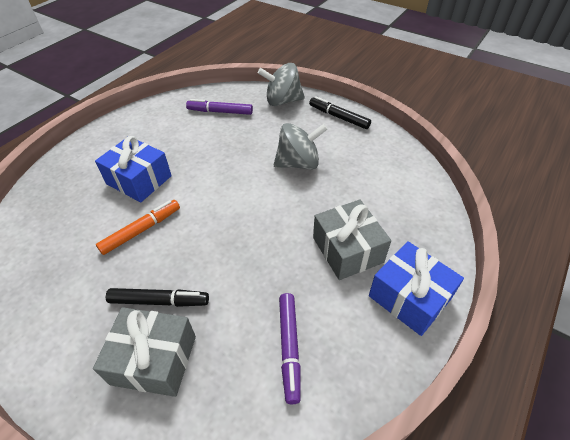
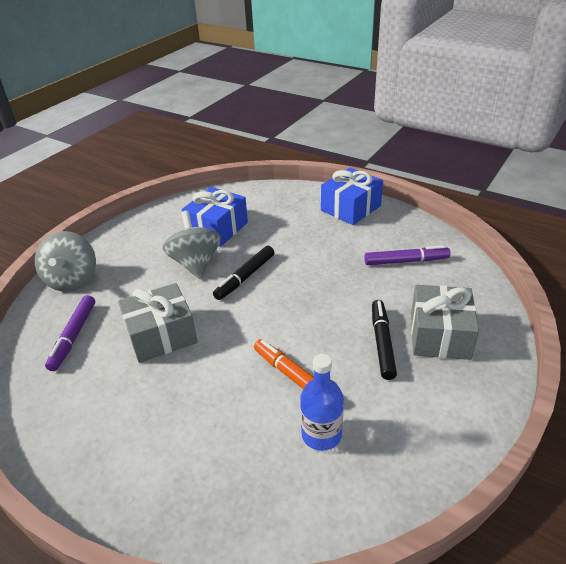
camera: 90 degrees left, 10 degrees down
blue gift [95,136,172,202] -> blue gift moved to [182,187,248,247]
black marker [309,96,371,129] -> black marker moved to [213,246,275,300]
grey gift [313,200,391,280] -> grey gift moved to [118,283,198,363]
none -> blue bottle [300,354,344,451]

